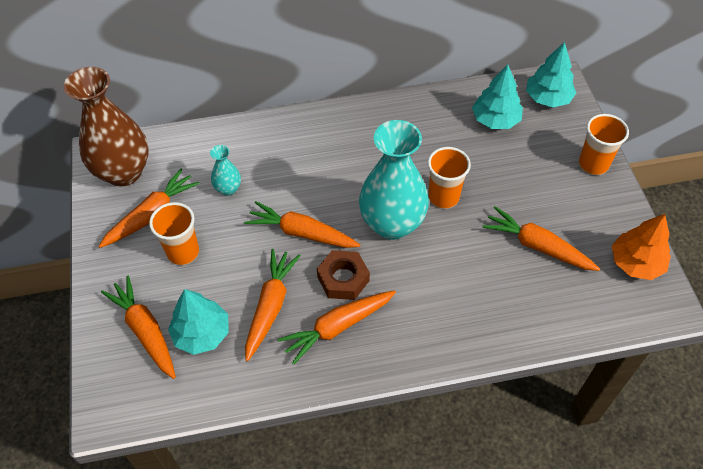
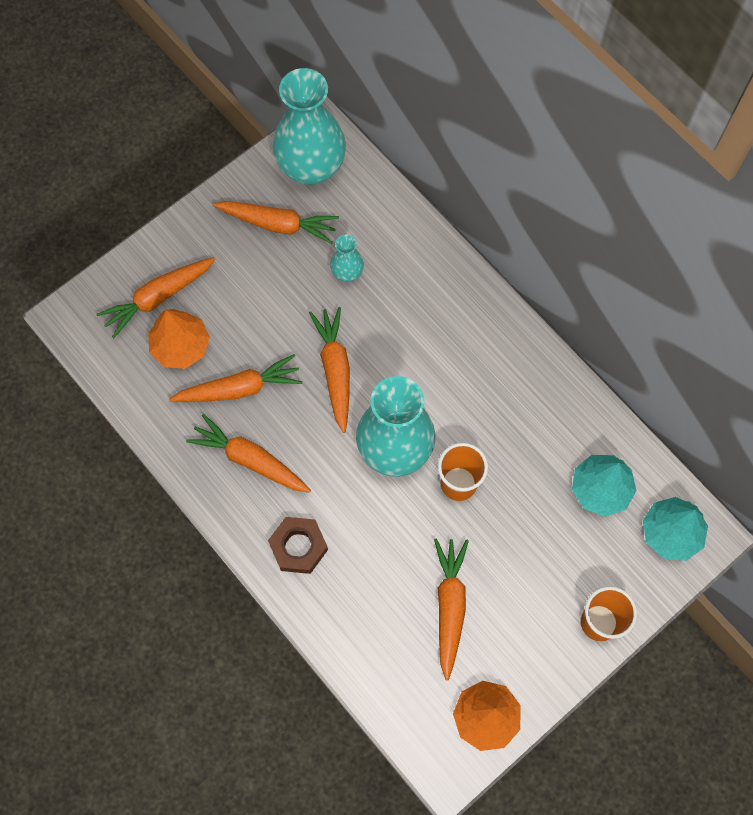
camera: 60 degrees right, 15 degrees up
brown vase [64,67,149,186] -> turquoise vase [273,68,346,185]
orange carrot [101,276,176,379] -> orange carrot turned 150 degrees counterclockwise [96,257,215,338]
orange cup [149,202,199,265] -> none
turquoise tree [168,289,229,355] -> orange tree [148,309,210,369]
brown nut [317,250,370,300] -> brown nut moved to [268,517,328,574]

